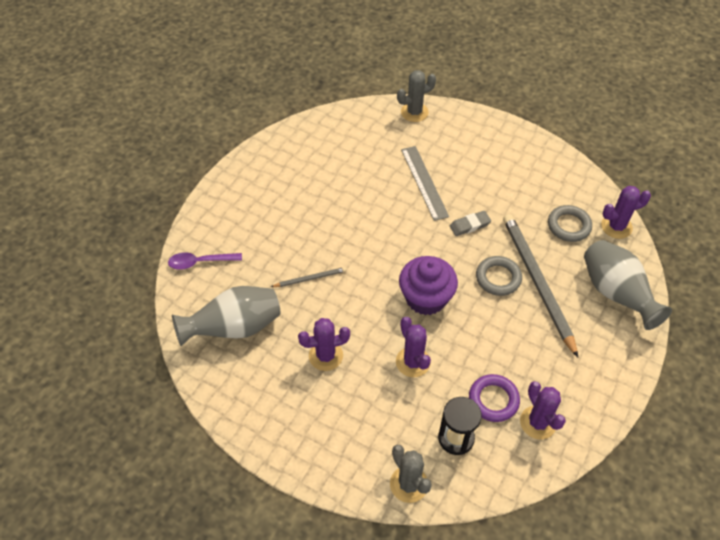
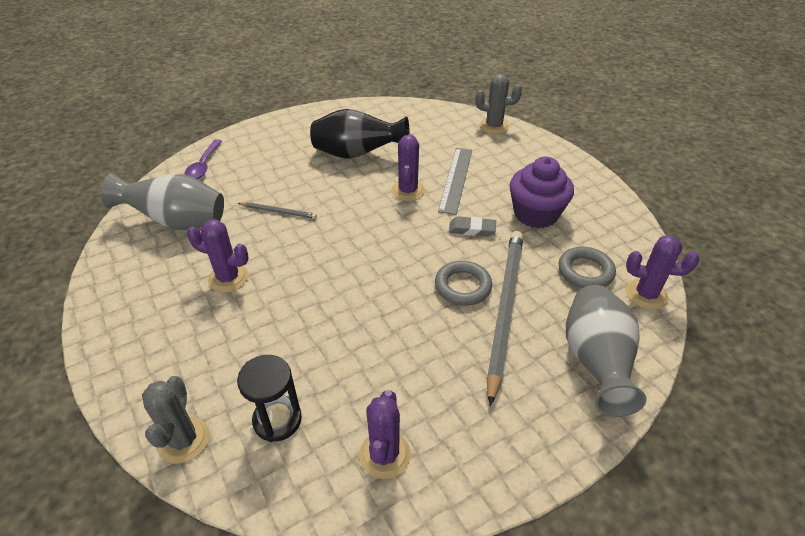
camera: 30 degrees right, 10 degrees down
purple spoon [168,252,242,270] -> purple spoon turned 105 degrees counterclockwise [184,139,222,179]
purple cactus [396,317,431,377] -> purple cactus moved to [391,134,425,201]
purple cupcake [399,256,458,315] -> purple cupcake moved to [510,157,574,228]
purple ring [469,374,520,422] -> none
none -> black vase [310,109,410,159]

